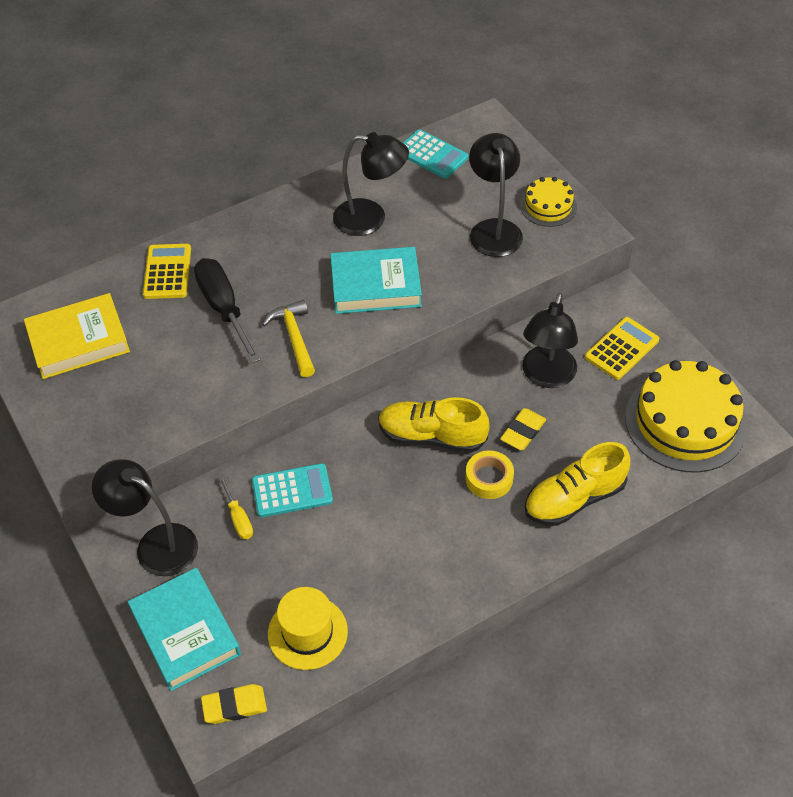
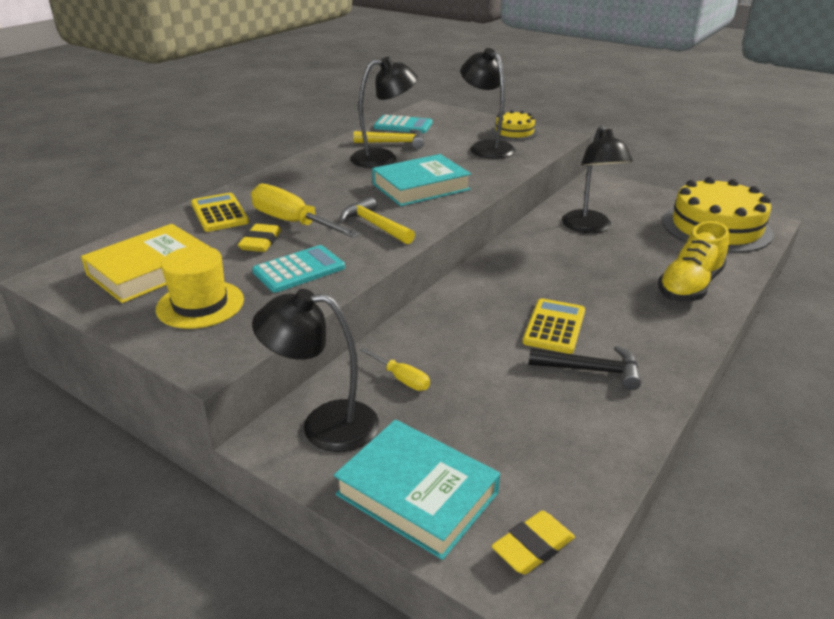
camera: 25 degrees left, 20 degrees down
black screwdriver [194,258,261,363] -> yellow screwdriver [251,184,360,238]
turquoise calculator [252,463,333,517] -> turquoise calculator moved to [252,245,345,293]
yellow hat [268,587,348,670] -> yellow hat moved to [156,246,244,329]
yellow shoe [378,397,489,453] -> none
yellow tape [465,450,514,499] -> none
yellow eraser [500,408,546,450] -> yellow eraser moved to [238,224,281,252]
yellow calculator [585,317,659,380] -> yellow calculator moved to [523,298,585,354]
none -> yellow hammer [353,129,424,149]
none -> black hammer [529,346,641,390]

